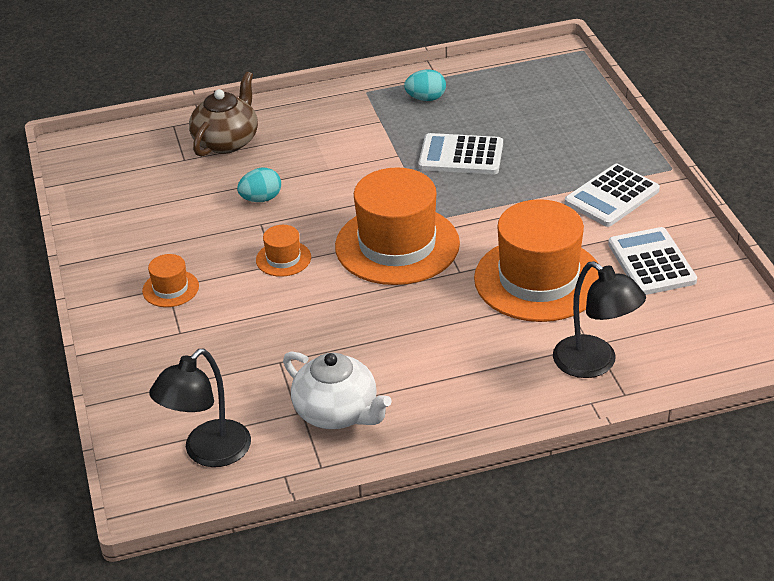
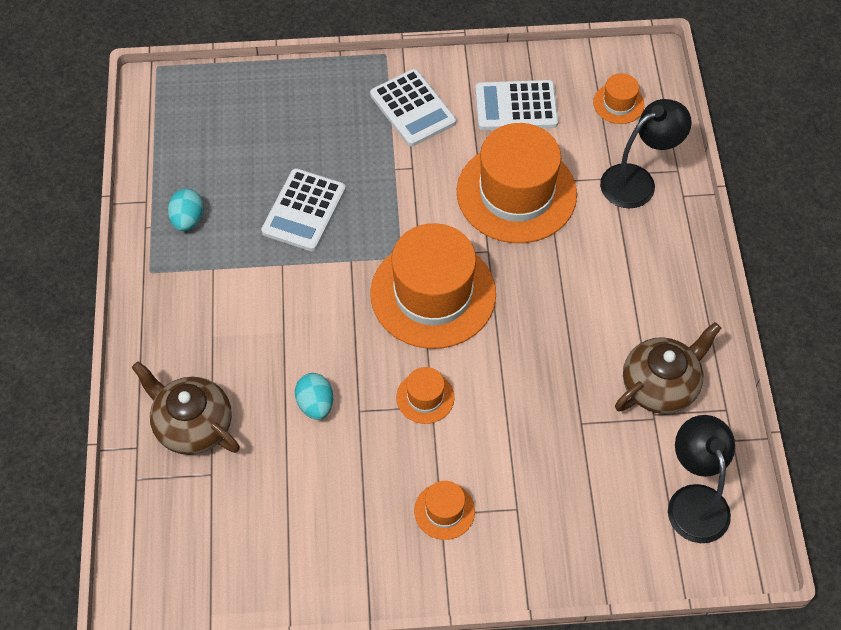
camera: 80 degrees left, 20 degrees up
black lamp [149,349,251,467] -> black lamp turned 150 degrees counterclockwise [668,415,735,543]
white teapot [283,352,392,429] -> brown teapot [615,322,721,414]
none -> orange hat [593,73,645,124]

